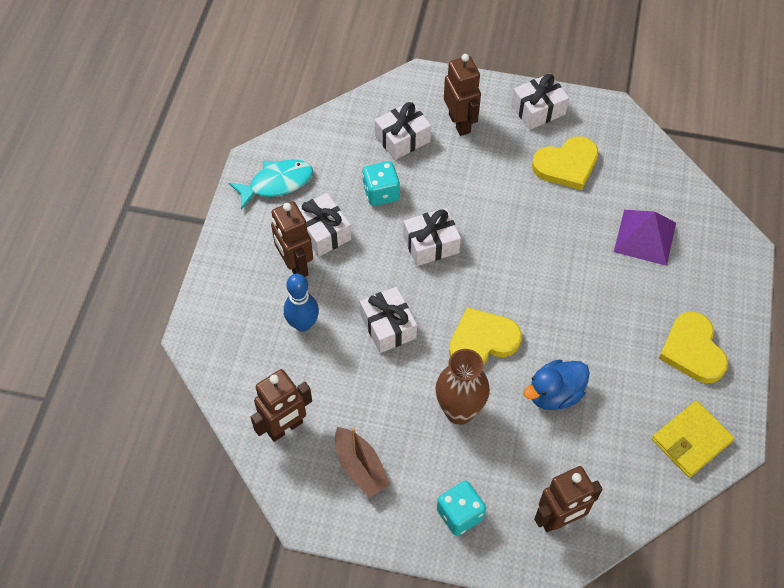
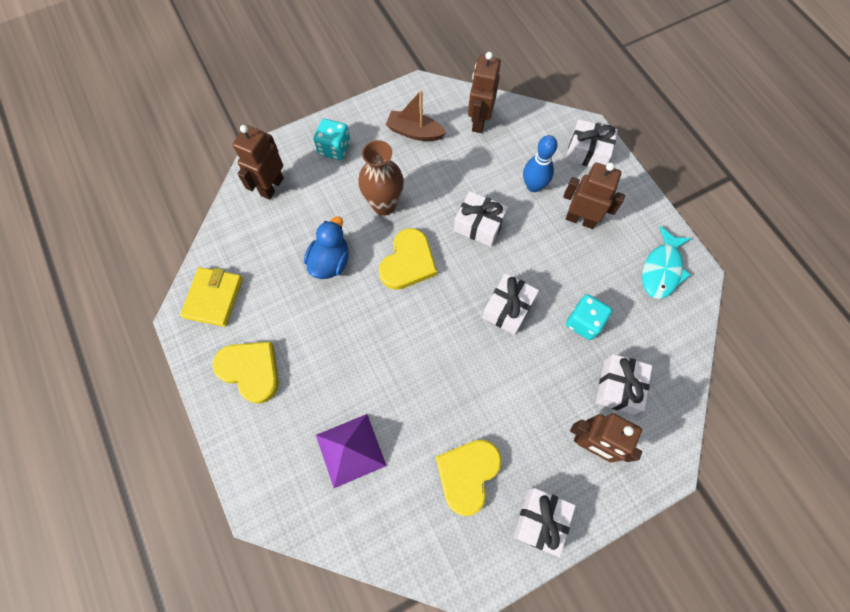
camera: 140 degrees right, 10 degrees up
white gift [298,193,351,257] -> white gift moved to [566,119,618,167]

